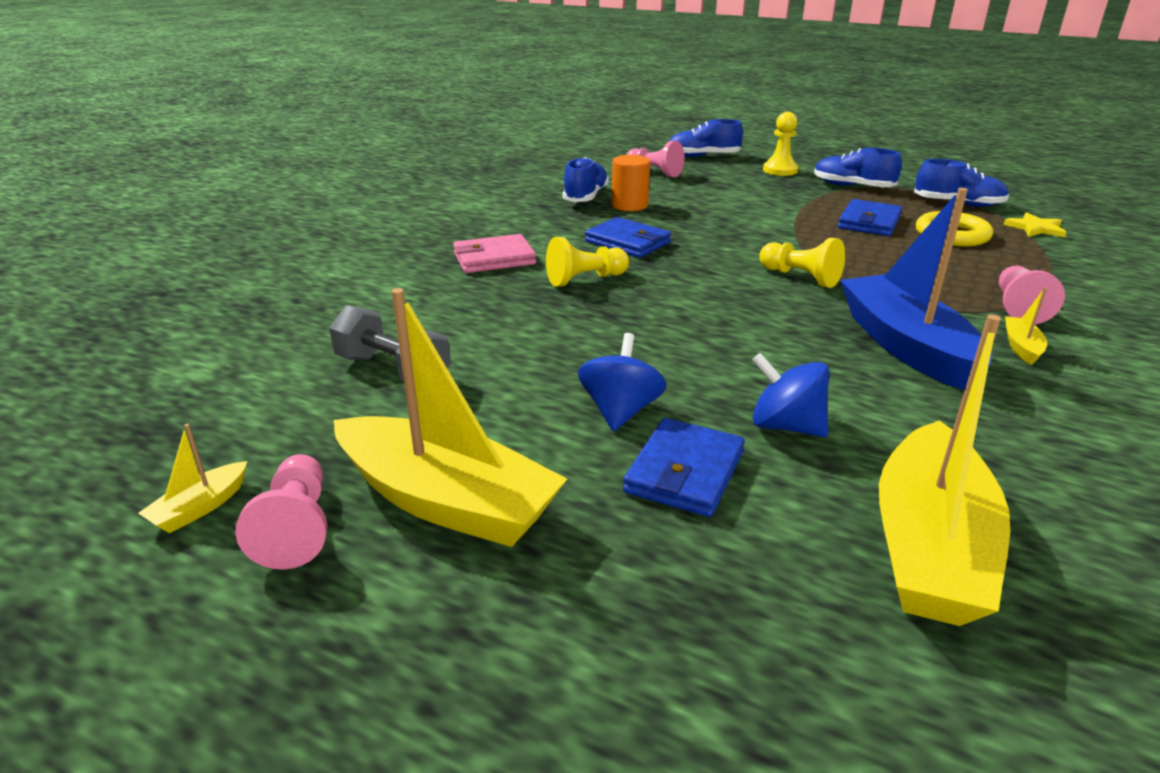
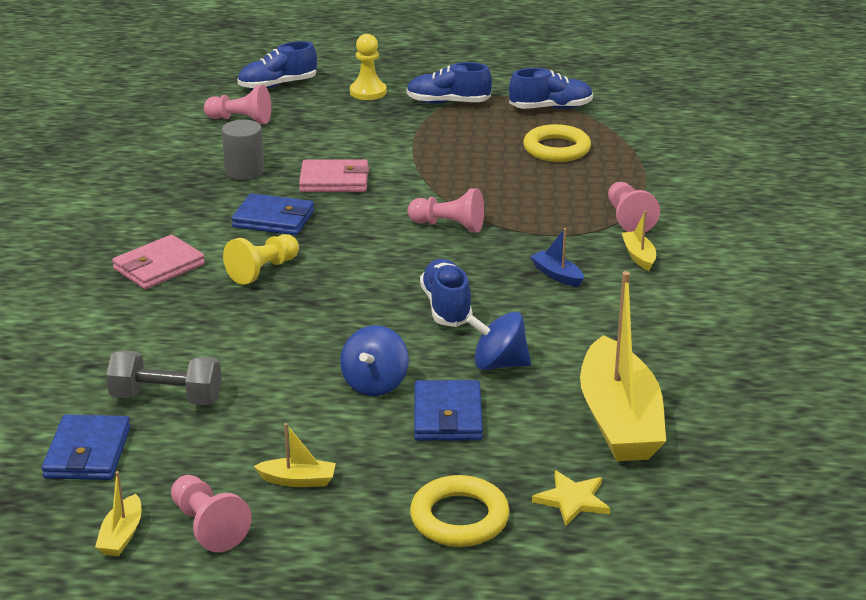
camera: 25 degrees left, 0 degrees up
yellow boat [334,288,567,547] -> yellow boat [254,423,336,487], size x0.41
blue shoe [563,157,609,202] -> blue shoe moved to [420,259,473,327]
blue spinning top [578,333,667,431] -> blue spinning top turned 150 degrees counterclockwise [340,325,409,396]
orange cylinder [612,155,650,211] -> grey cylinder [222,120,264,180]
yellow pawn [759,238,845,288] -> pink pawn [407,188,484,232]
blue wallet [838,199,902,236] -> blue wallet moved to [42,415,131,480]
blue boat [840,188,992,390] -> blue boat [530,228,584,287], size x0.41
yellow star [1003,212,1067,237] -> yellow star moved to [532,471,610,526]
none -> pink wallet [299,159,369,192]
none -> yellow ring [410,475,510,547]

